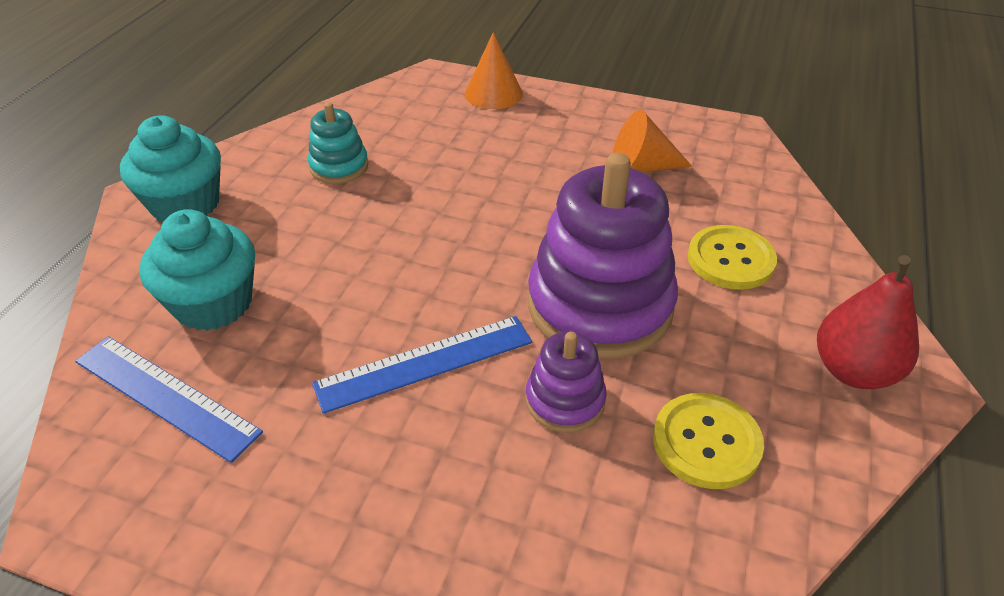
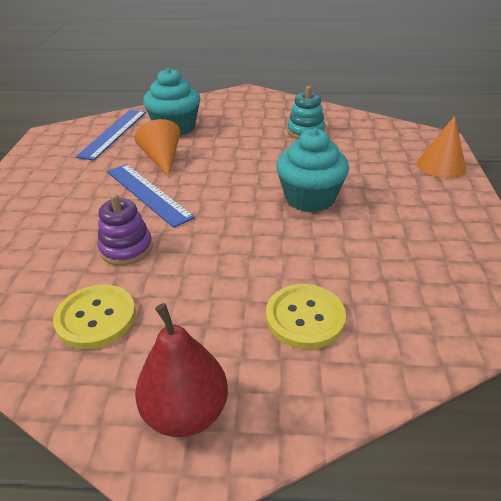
camera: 75 degrees right, 5 degrees down
turquoise cupcake [120,115,221,222] -> turquoise cupcake moved to [276,128,349,212]
purple stacking toy [528,153,678,359] -> none
orange cone [613,110,692,172] -> orange cone moved to [134,119,181,177]

